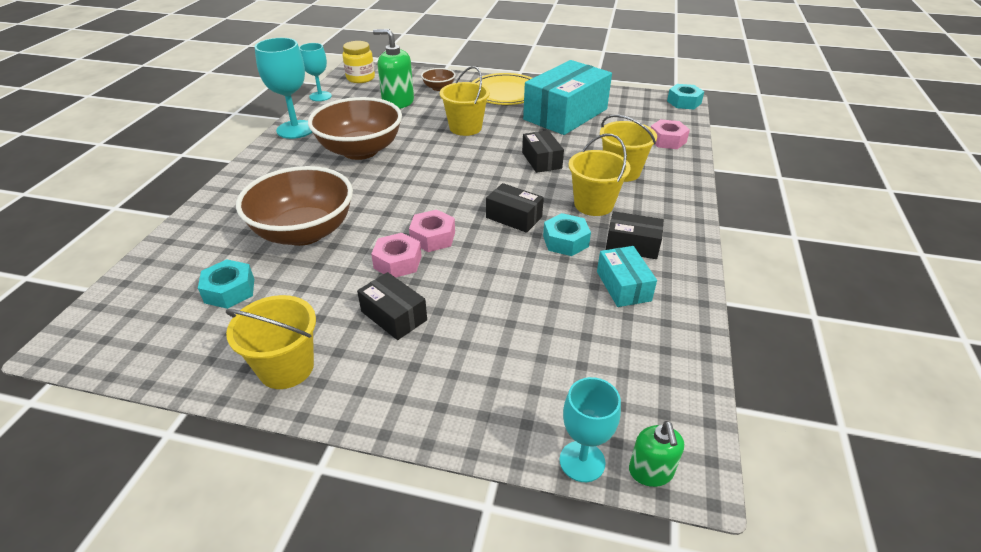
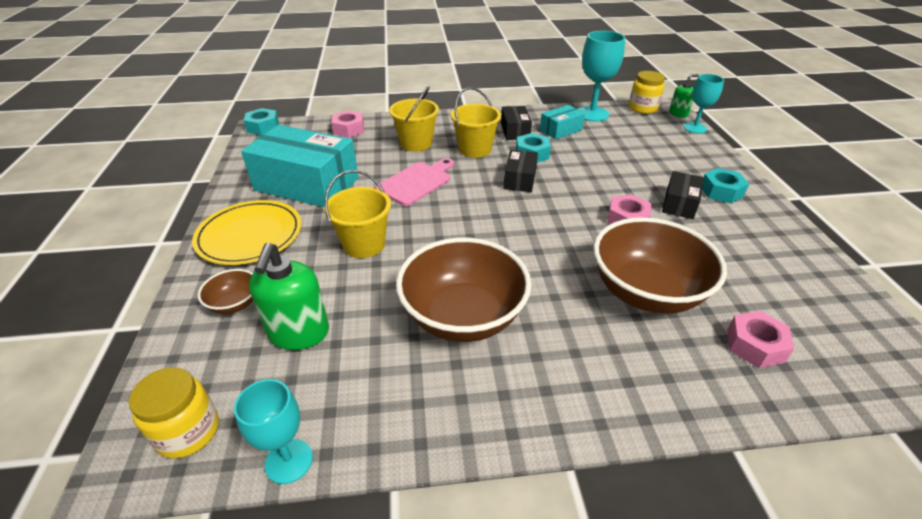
camera: 110 degrees left, 0 degrees up
turquoise nut [198,259,254,309] -> turquoise nut moved to [702,168,749,203]
yellow bucket [226,295,316,389] -> none
turquoise goblet [254,38,312,139] -> turquoise goblet moved to [578,31,625,122]
pink nut [409,210,455,252] -> pink nut moved to [727,311,795,368]
black box [522,130,564,173] -> pink cutting board [376,158,454,206]
none -> yellow jar [629,71,665,114]

